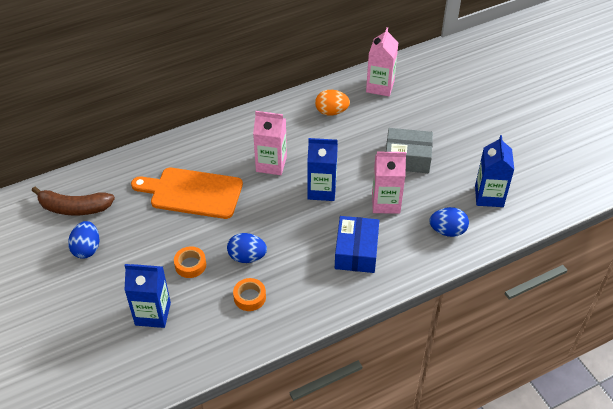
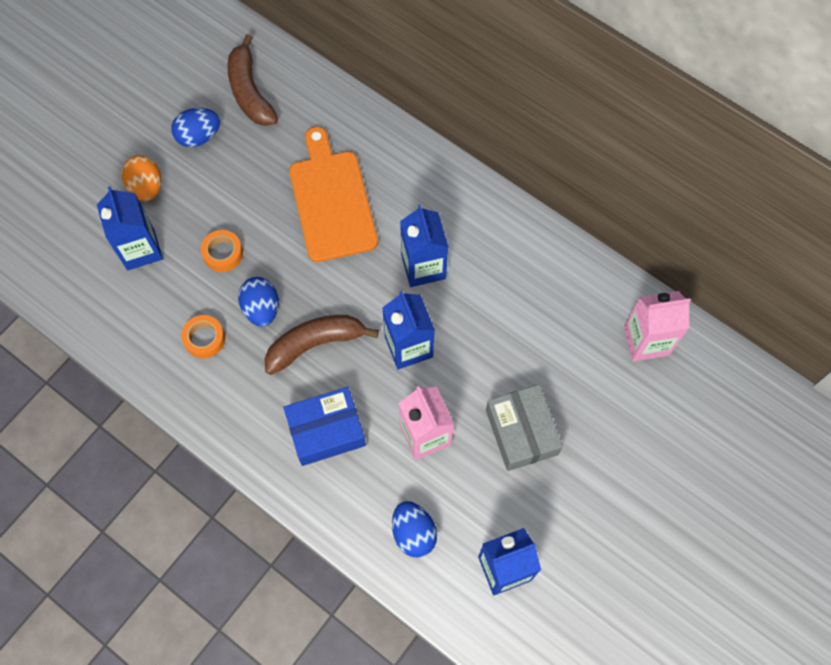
camera: 65 degrees right, 20 degrees up
pink carton [253,111,287,175] -> blue carton [400,205,448,287]
orange egg [315,90,350,116] -> orange egg moved to [122,155,161,201]
none -> brown banana [264,315,379,375]

